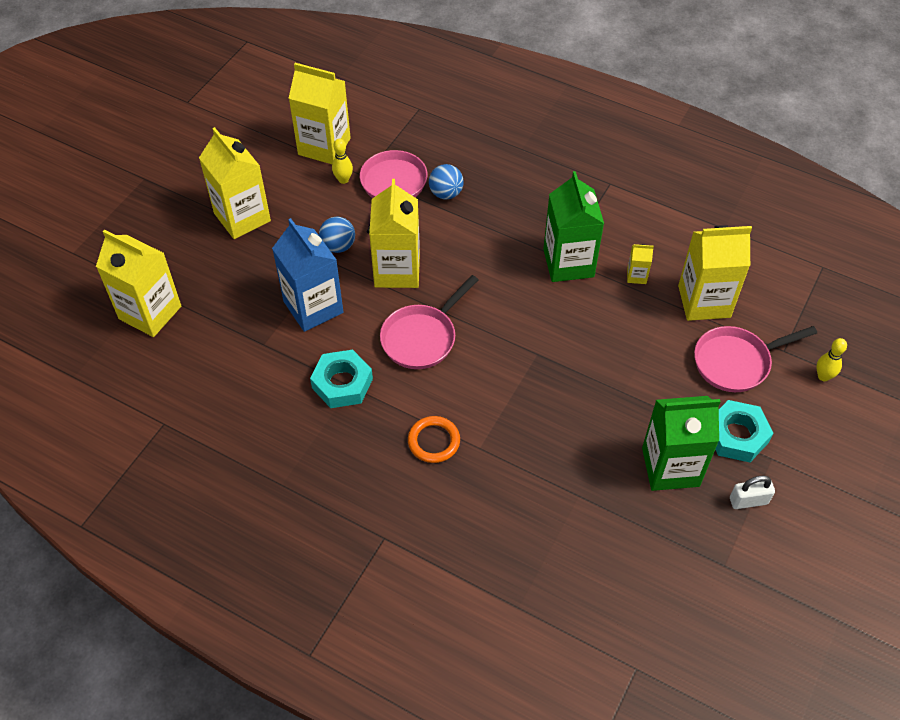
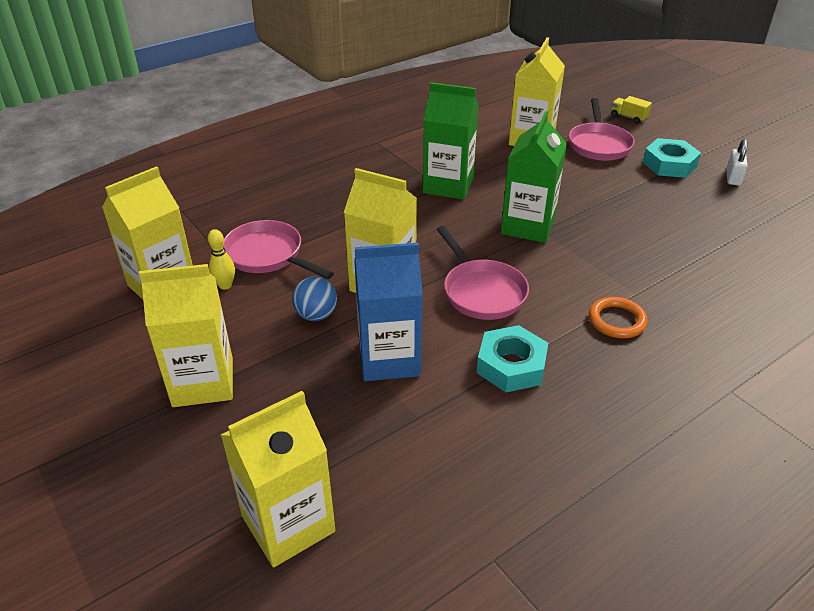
camera: 65 degrees left, 15 degrees down
blue ball [429,164,464,199] -> none
yellow carton [627,244,654,284] -> none
green carton [642,396,720,491] -> green carton moved to [501,111,567,243]
yellow bowling pin [816,338,847,381] -> yellow truck [611,96,652,124]

